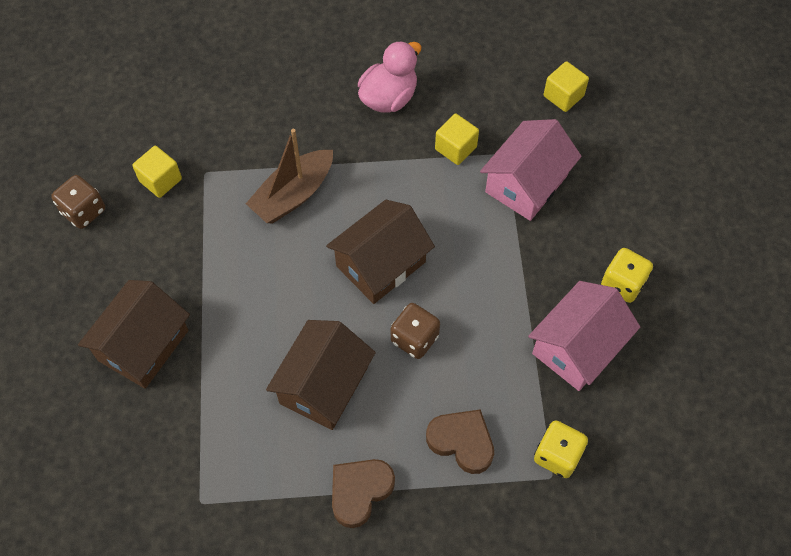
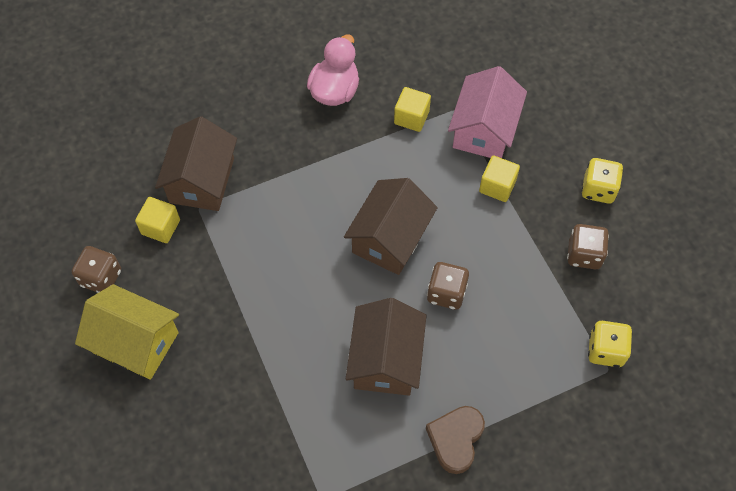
camera: 20 degrees left, 0 degrees up
brown house [78,280,190,389] -> brown house moved to [155,116,237,211]
brown boat [246,129,333,223] -> none
brown heart [426,409,494,474] -> none
pink house [528,281,640,391] -> brown dice [567,224,609,269]
yellow cube [543,61,589,112] -> yellow cube moved to [479,155,520,202]
none -> yellow house [75,284,179,380]

